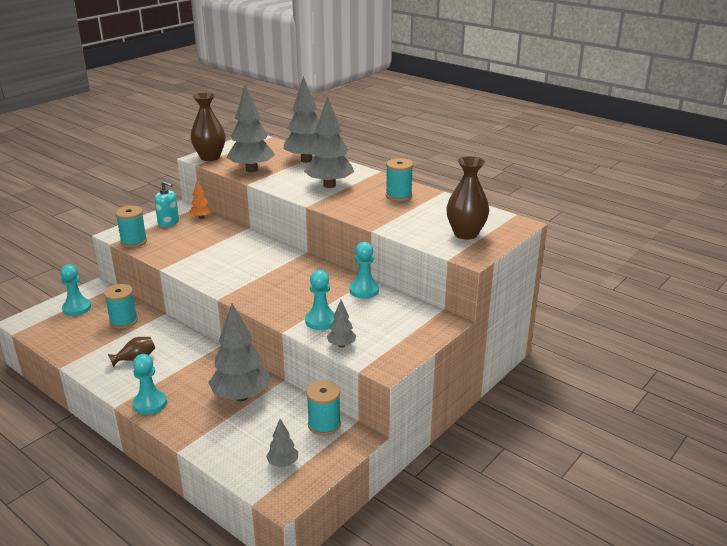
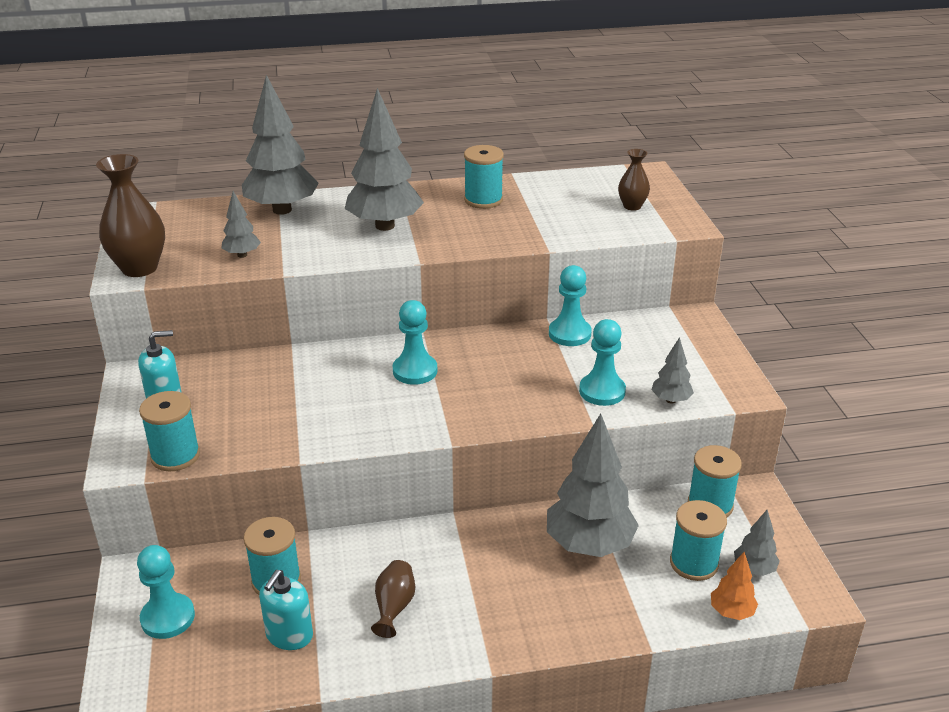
camera: 50 degrees left, 5 degrees up
turquoise pawn [133,354,167,415] -> turquoise pawn moved to [393,300,437,385]
orange tree [190,180,212,219] -> orange tree moved to [711,552,758,620]
grey tree [227,84,275,172] -> grey tree [221,191,261,258], size x0.48
brown vase [446,156,489,240] -> brown vase [618,149,650,211], size x0.56
none -> turquoise soap dispenser [259,570,313,650]
none -> turquoise spool [670,500,727,581]

